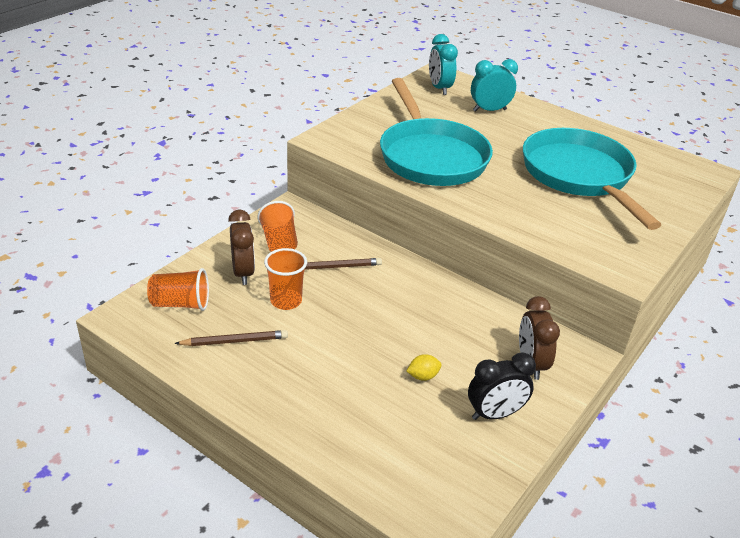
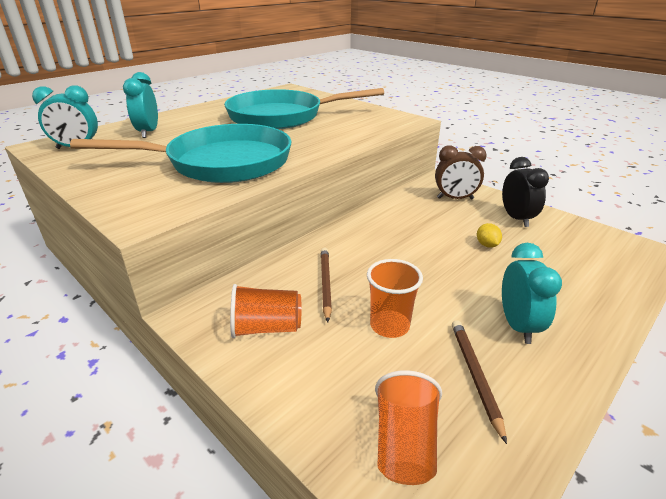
camera: 80 degrees left, 5 degrees down
brown clock [228,209,255,285] -> none
none -> turquoise clock [502,243,562,344]

